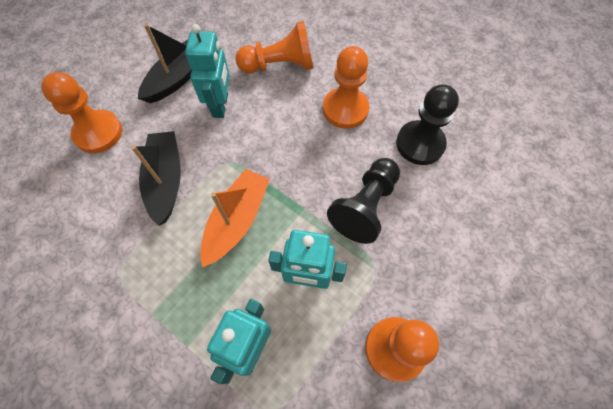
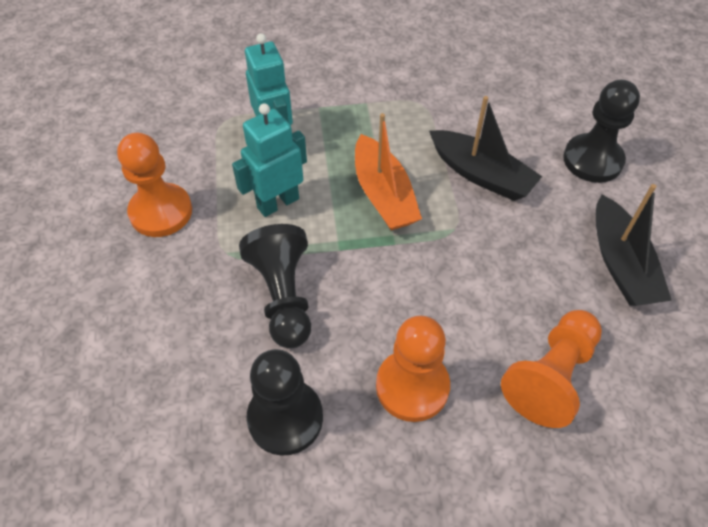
camera: 135 degrees right, 10 degrees down
orange pawn [41,72,122,153] -> black pawn [563,80,640,183]
turquoise robot [185,24,230,118] -> none

